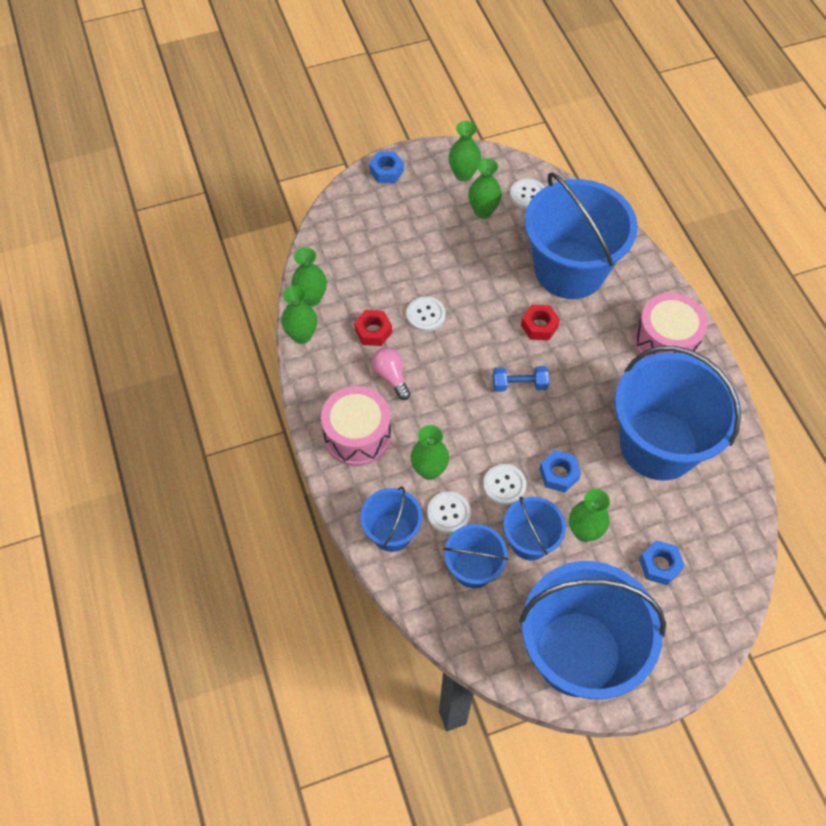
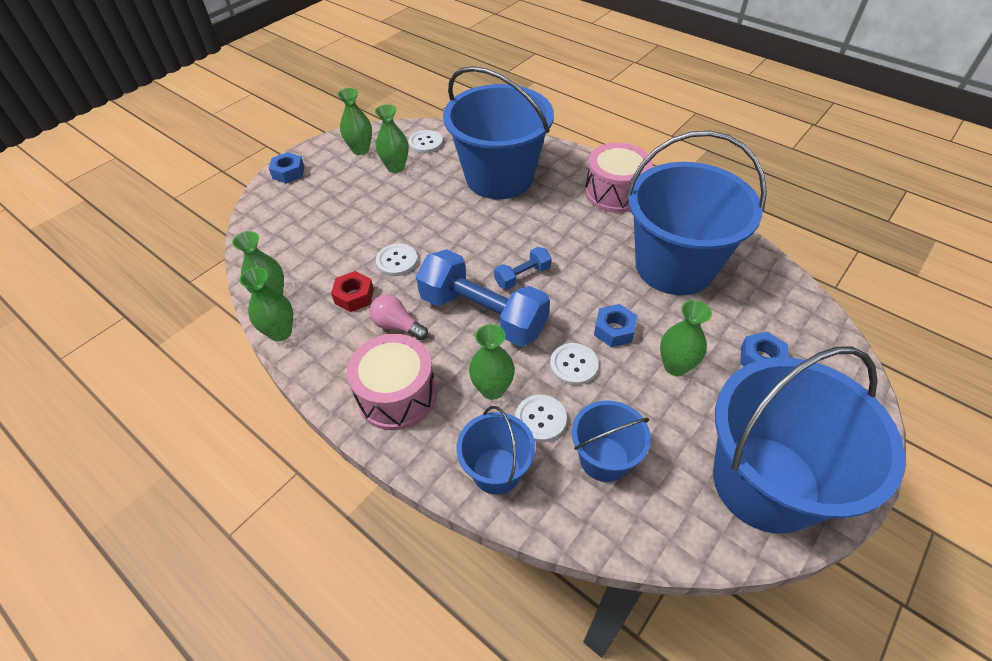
camera: 30 degrees left, 10 degrees down
blue bucket [503,496,566,560] -> none
red nut [521,305,560,340] -> none
none -> blue dumbbell [416,249,550,347]

